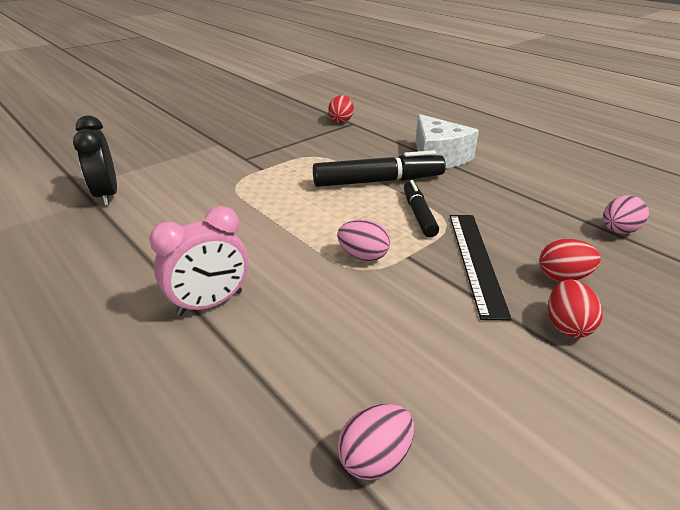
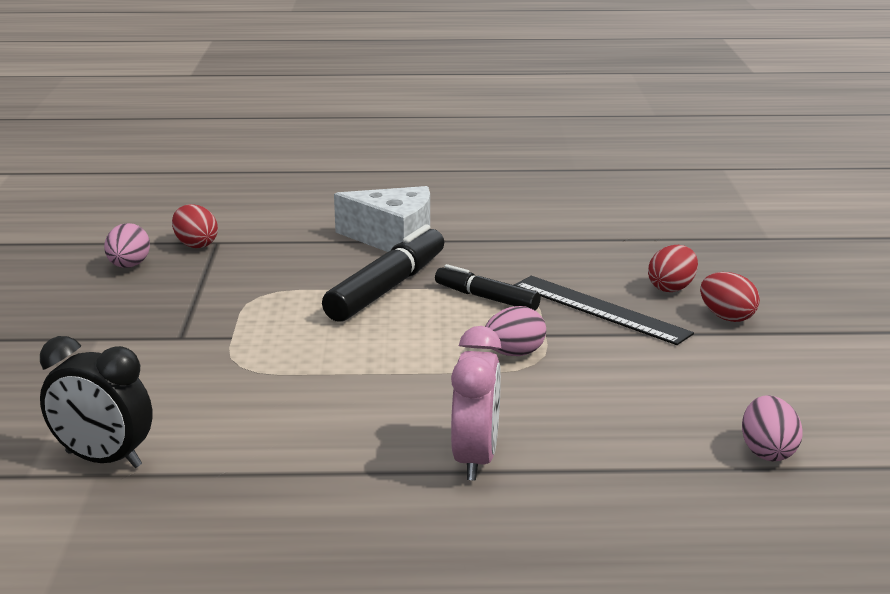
camera: 50 degrees left, 10 degrees down
pink egg [603,195,649,234] -> pink egg moved to [104,223,150,268]

